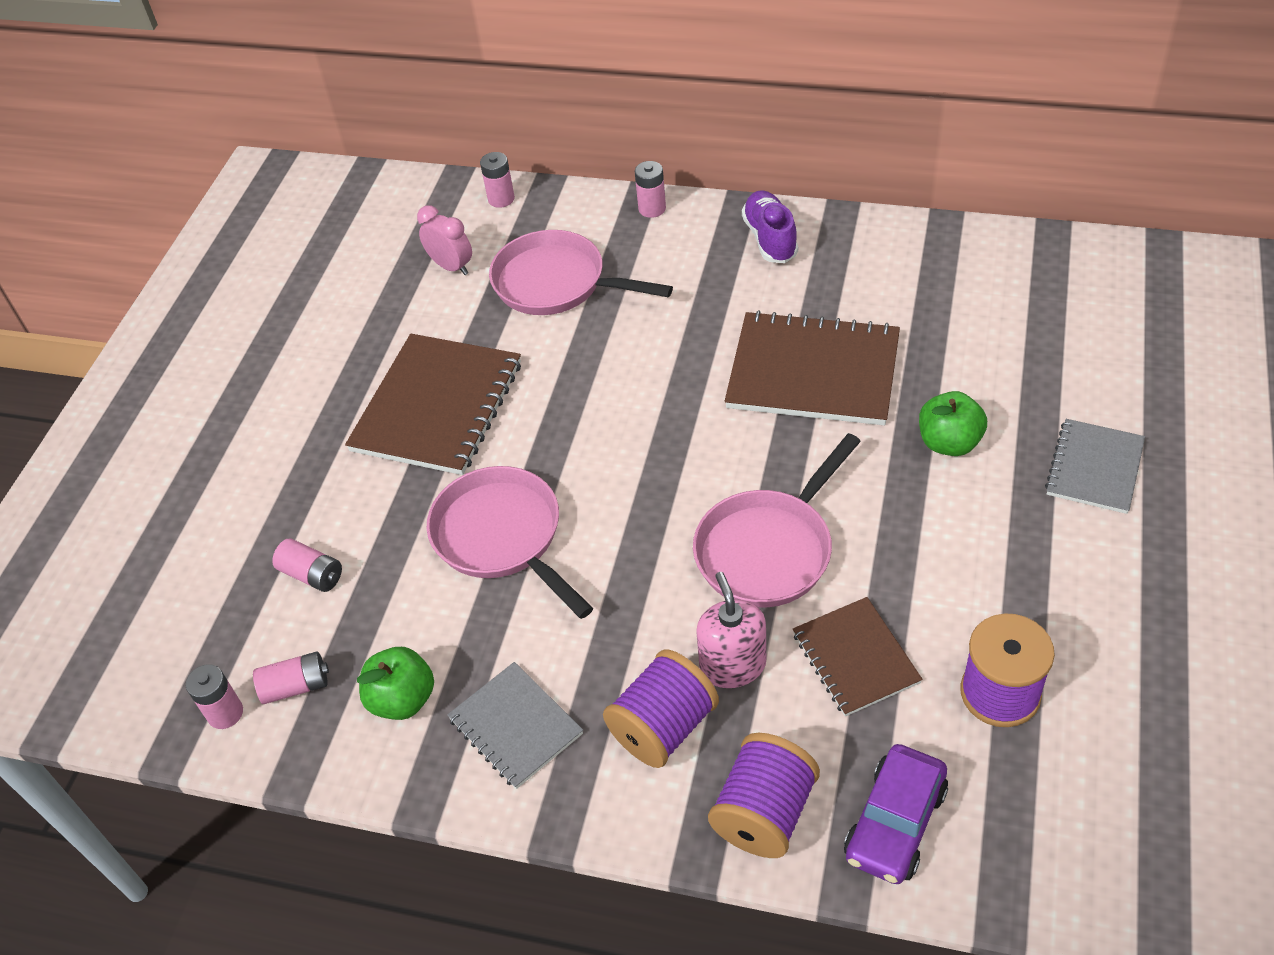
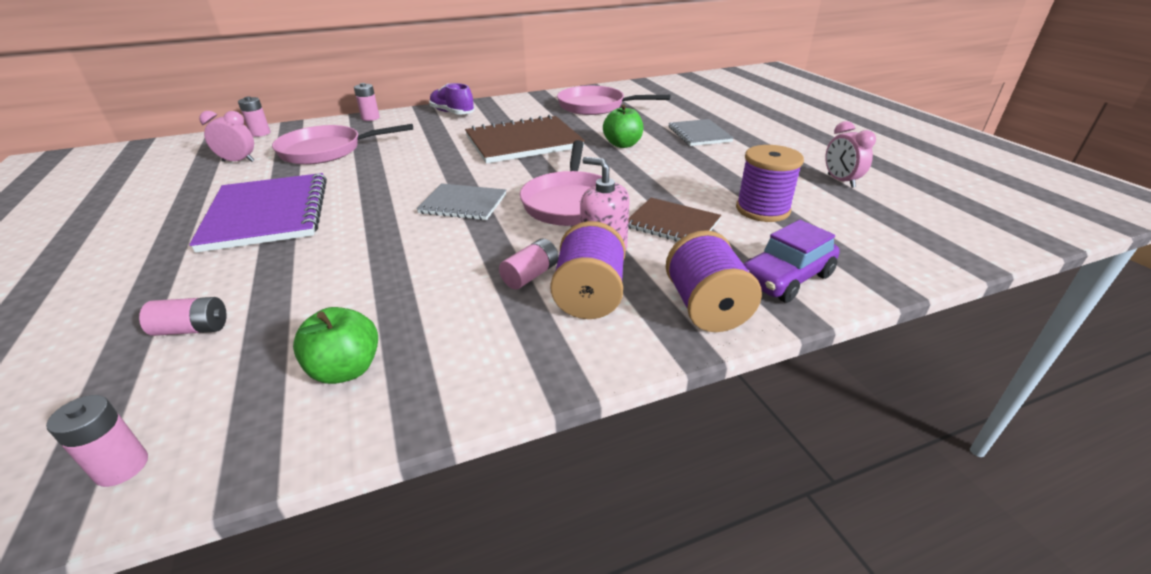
camera: 40 degrees left, 15 degrees down
pink battery [253,652,329,704] -> pink battery moved to [499,238,559,289]
brown notebook [345,334,521,475] -> purple notebook [189,173,327,253]
pink pan [427,466,593,619] -> pink pan moved to [557,86,670,115]
grey notebook [447,662,583,789] -> grey notebook moved to [416,183,506,220]
purple car [844,744,948,884] -> purple car turned 60 degrees clockwise [743,220,840,303]
none -> pink clock [825,121,876,188]

